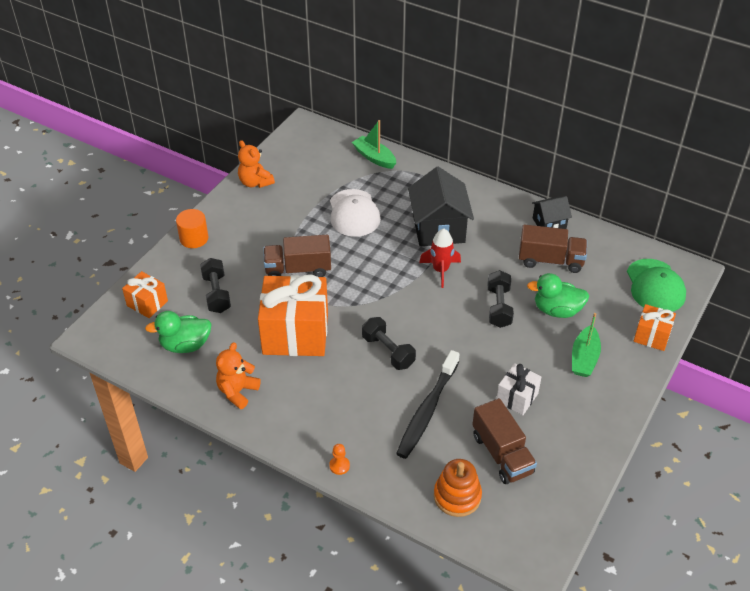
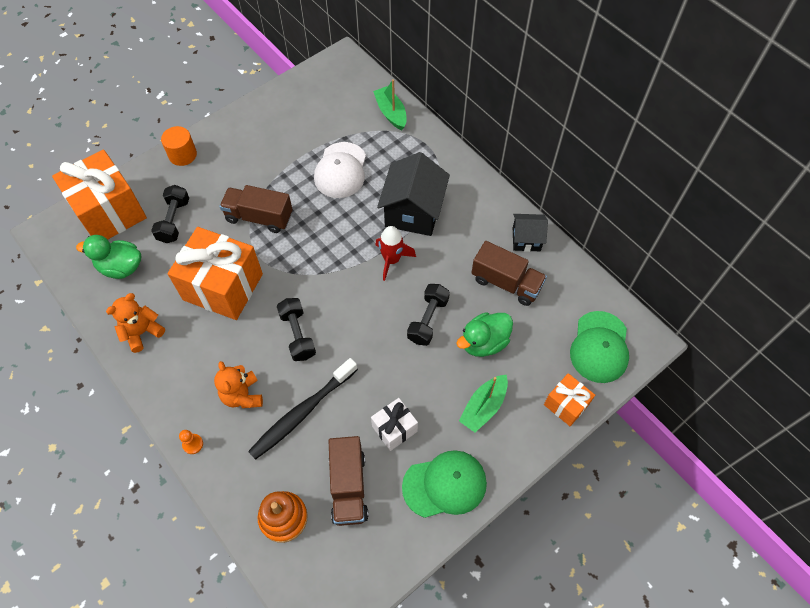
camera: 20 degrees right, 15 degrees up
orange gift [122,271,168,318] -> orange gift [52,150,147,240], size x1.98
orange teddy bear [238,140,275,188] -> orange teddy bear moved to [214,361,263,408]
green duck [527,273,589,318] -> green duck turned 60 degrees counterclockwise [456,312,513,357]
none -> green cap [402,450,487,518]

